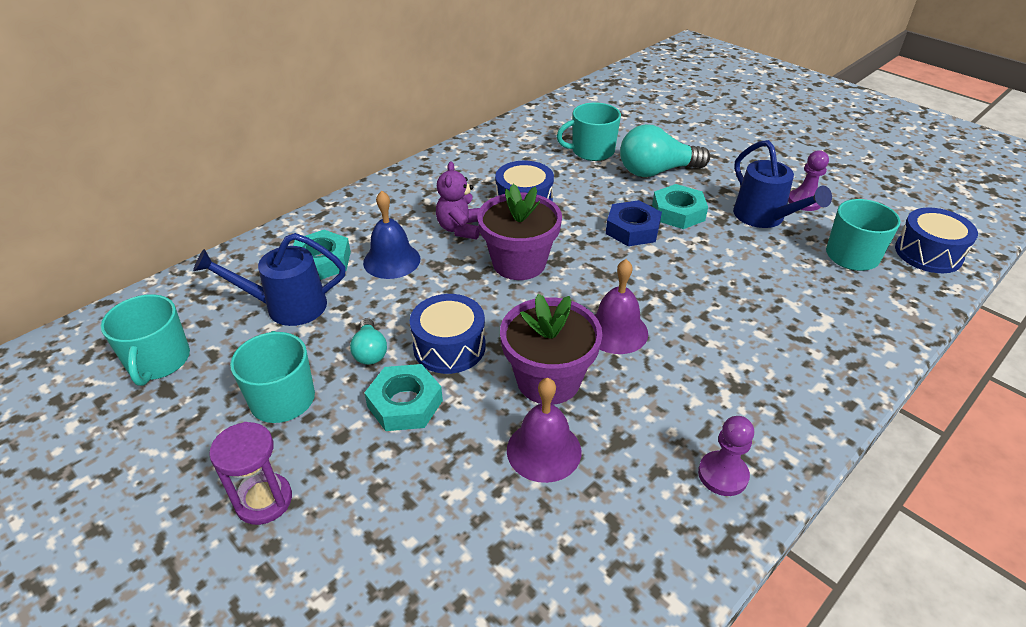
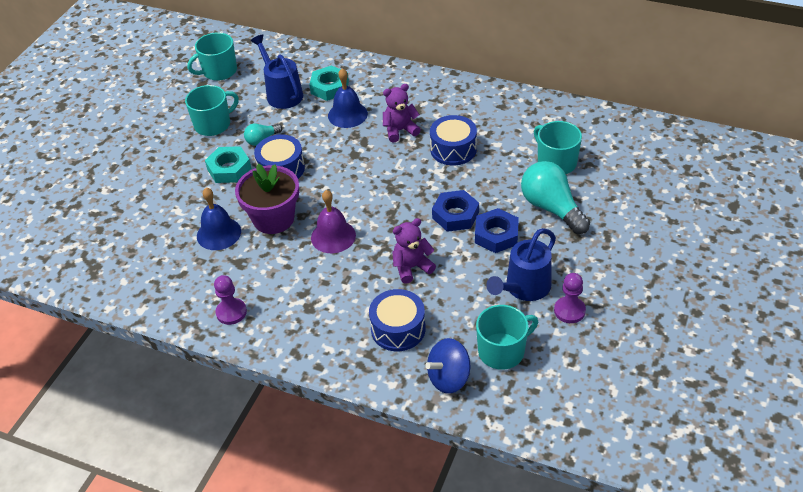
camera: 70 degrees right, 5 degrees up
purple hourglass [209,422,292,525] -> none
purple flower pot [477,184,562,280] -> none
purple bell [507,378,581,483] -> blue bell [197,188,241,250]
turquoise nut [652,184,708,229] -> blue nut [475,208,519,253]
blue drum [895,208,978,273] -> blue drum moved to [369,289,426,351]
none -> purple teddy bear [392,218,436,284]
none -> blue spinning top [425,338,470,394]

